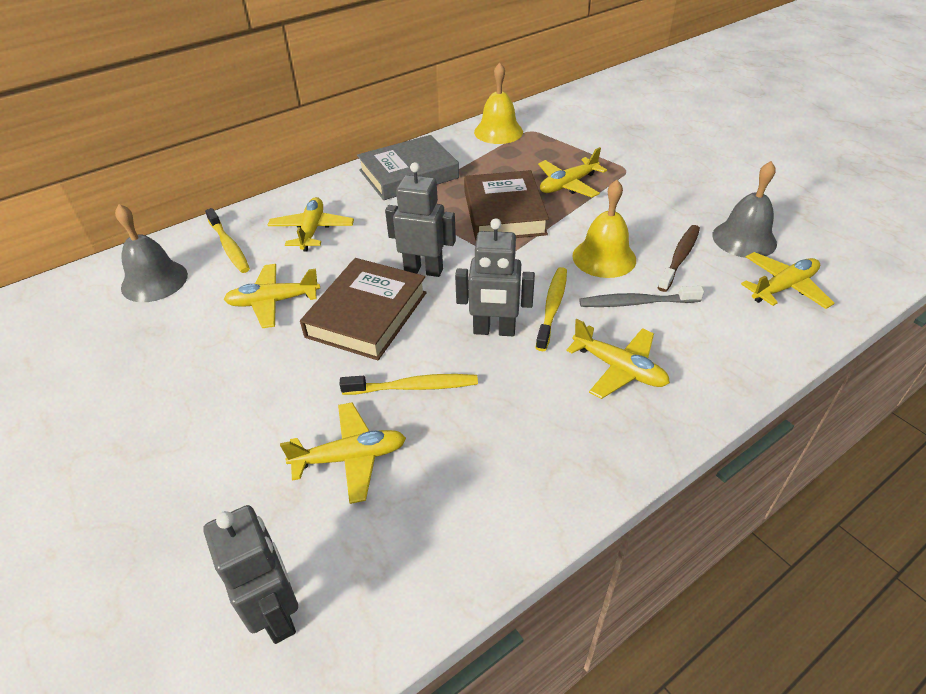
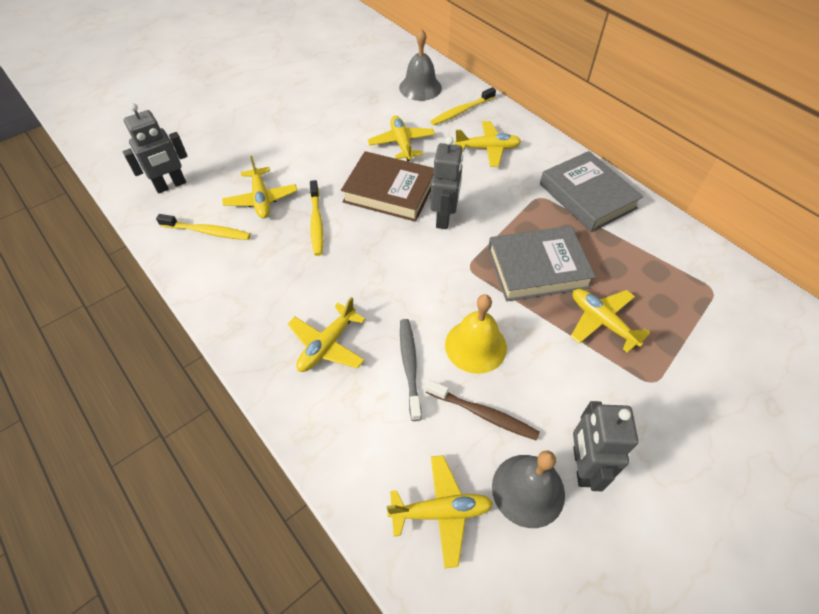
camera: 85 degrees right, 10 degrees up
grey robot [455,218,535,336] -> grey robot moved to [573,401,638,491]
brown book [464,170,549,240] -> grey book [488,226,596,301]
yellow bell [474,63,523,144] -> none
yellow toothbrush [536,267,567,351] -> yellow toothbrush moved to [156,214,250,240]
yellow plane [741,252,835,309] -> yellow plane turned 60 degrees counterclockwise [387,455,493,568]

